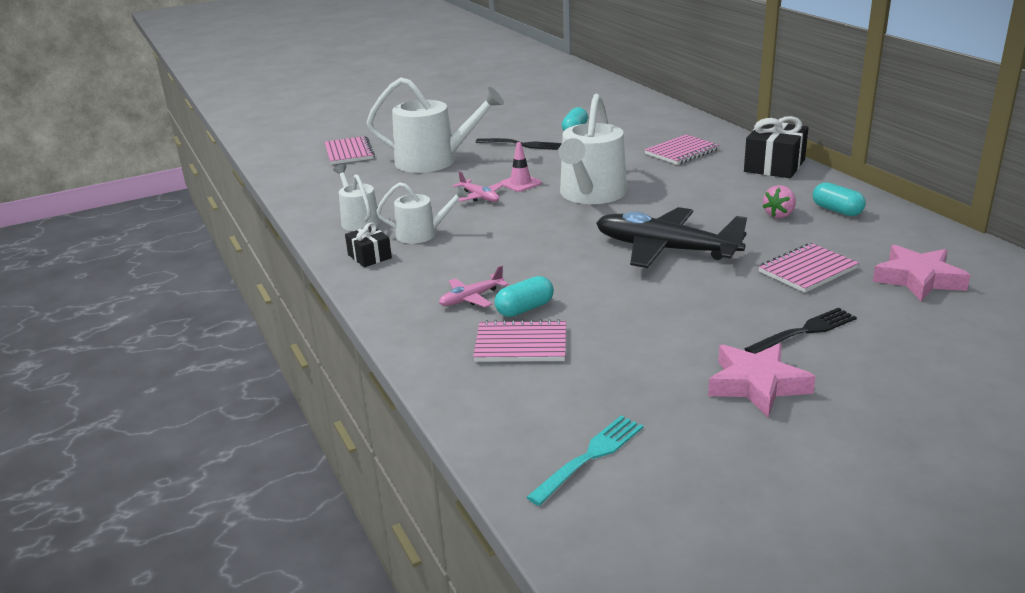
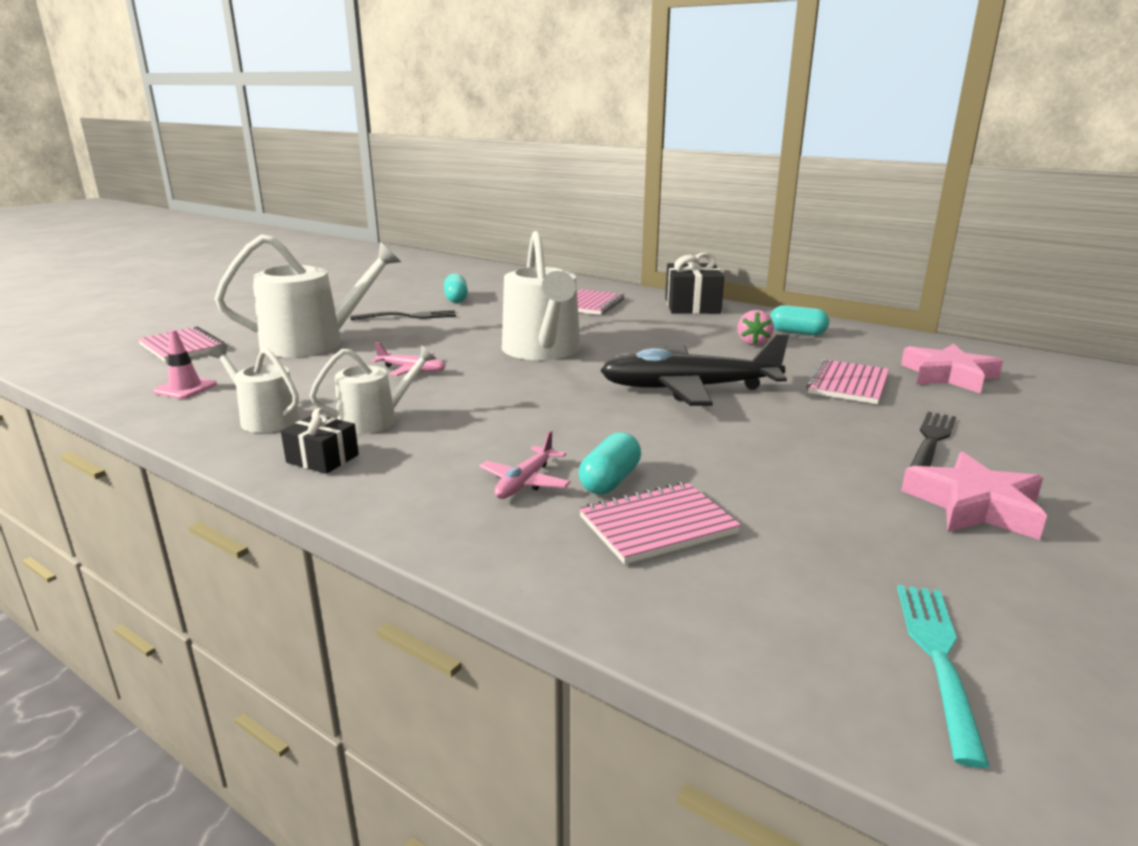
camera: 30 degrees left, 5 degrees down
pink traffic cone [500,142,542,192] -> pink traffic cone moved to [153,330,217,399]

